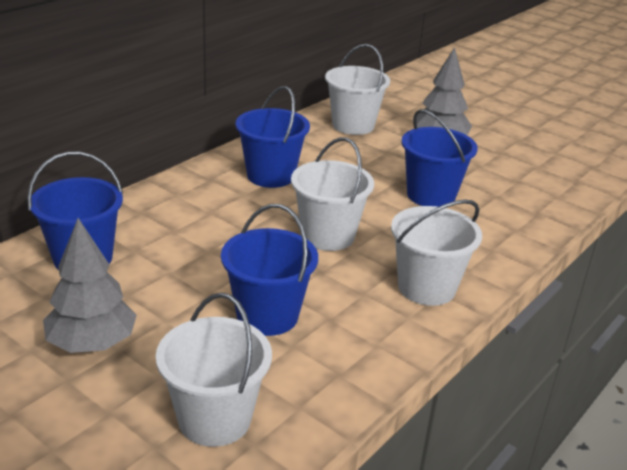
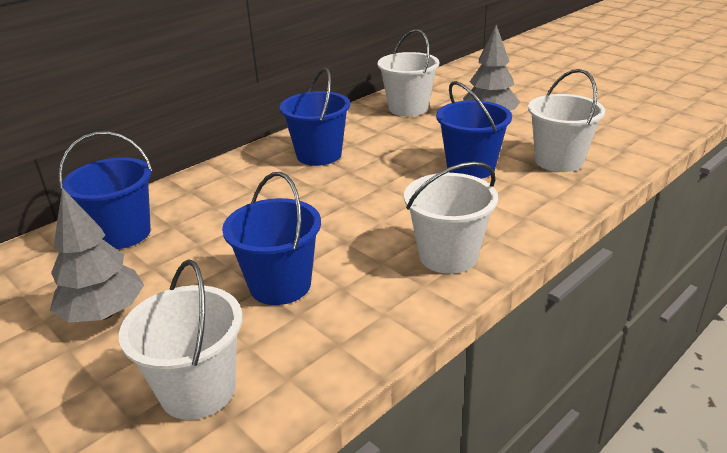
camera: 10 degrees right, 0 degrees up
white bucket [291,137,374,251] -> white bucket moved to [528,69,605,172]

